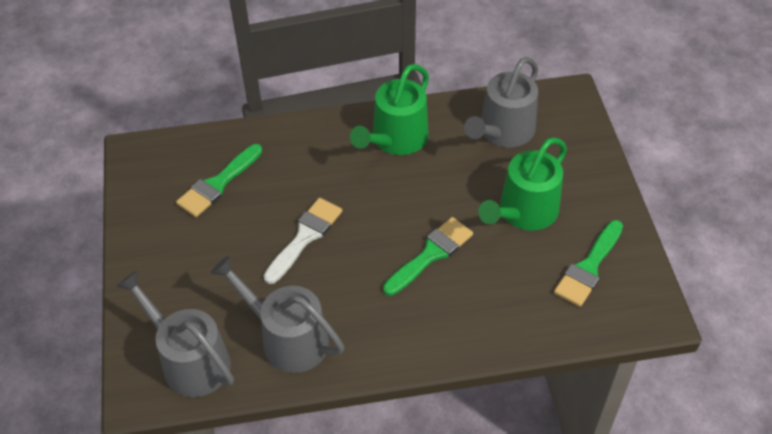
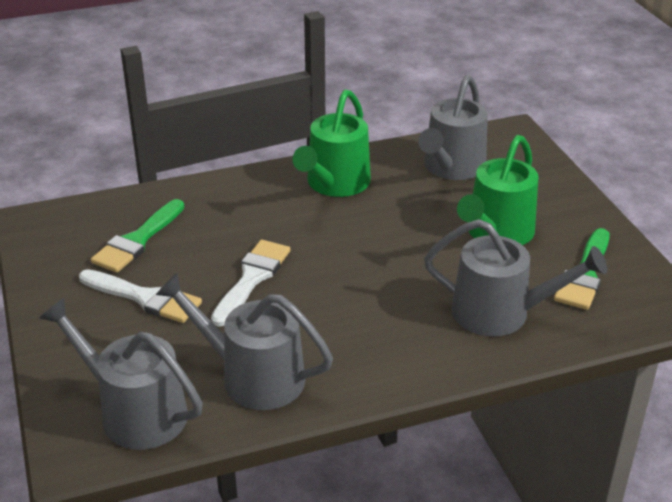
camera: 10 degrees left, 15 degrees down
green brush [383,217,473,296] -> none
none -> white brush [79,269,202,323]
none -> grey watering can [424,219,607,336]

